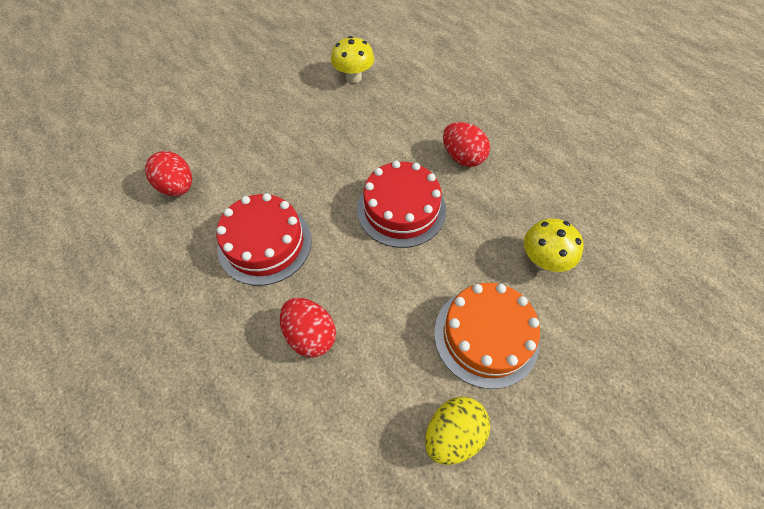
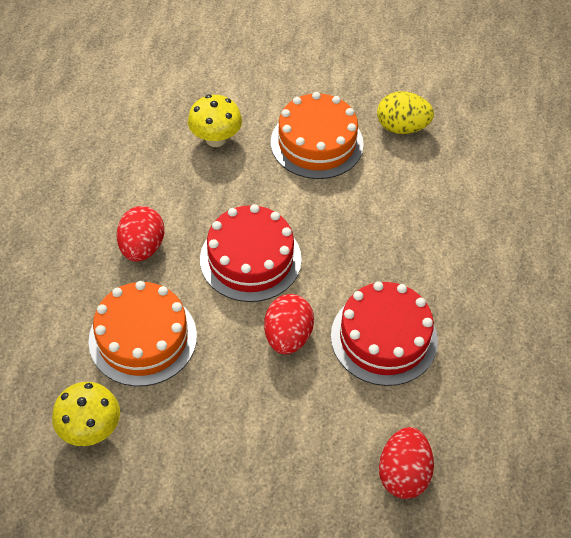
camera: 130 degrees left, 5 degrees down
red egg [280,298,336,357] -> red egg moved to [264,294,314,354]
none -> orange cake [88,281,197,386]

